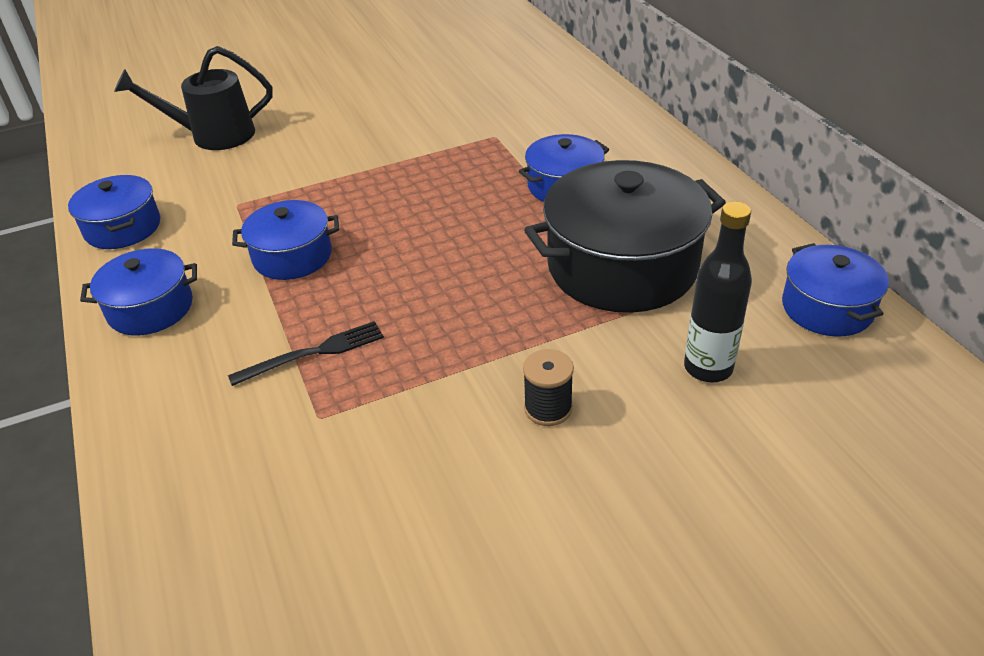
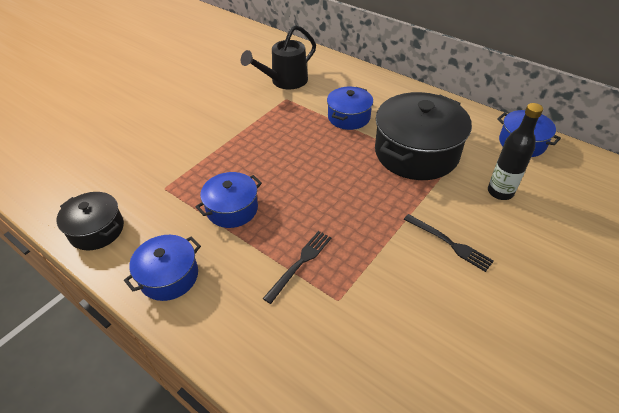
camera: 30 degrees left, 5 degrees up
blue pot [68,175,160,249] -> black pot [56,192,124,250]
black watering can [114,46,272,150] -> black watering can moved to [241,25,316,90]
black spool [523,349,574,426] -> black fork [404,214,494,272]

